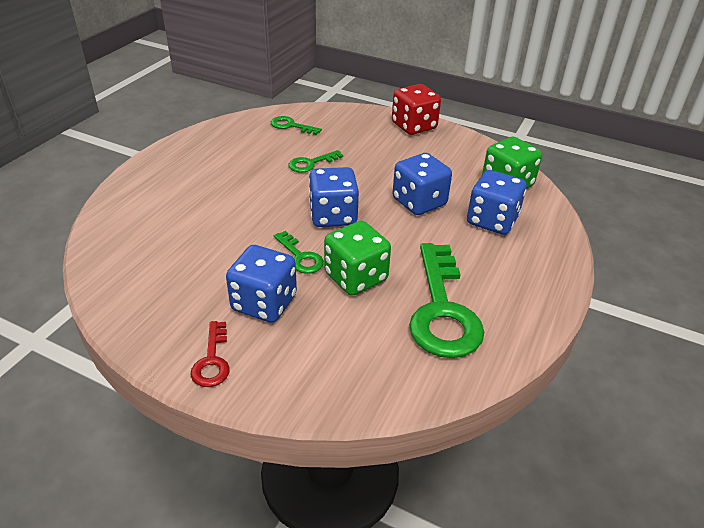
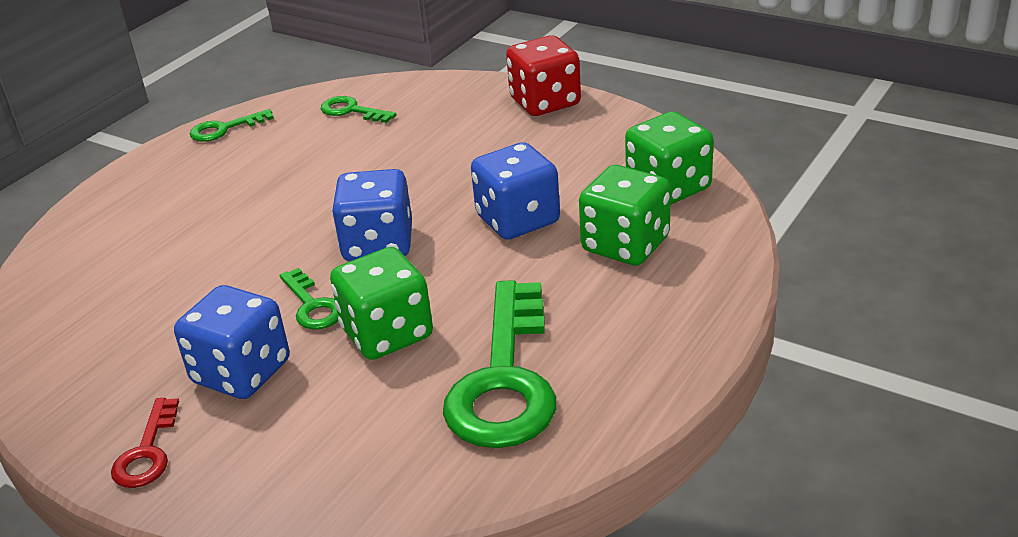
camera: 10 degrees right, 5 degrees down
green key [289,150,343,173] -> green key moved to [190,109,274,142]
blue dice [467,170,527,235] -> green dice [579,165,670,266]

